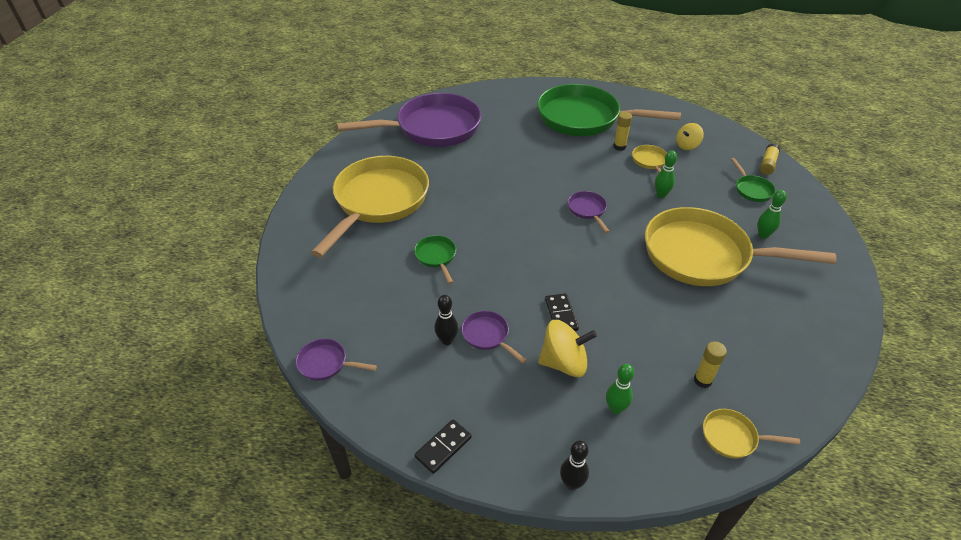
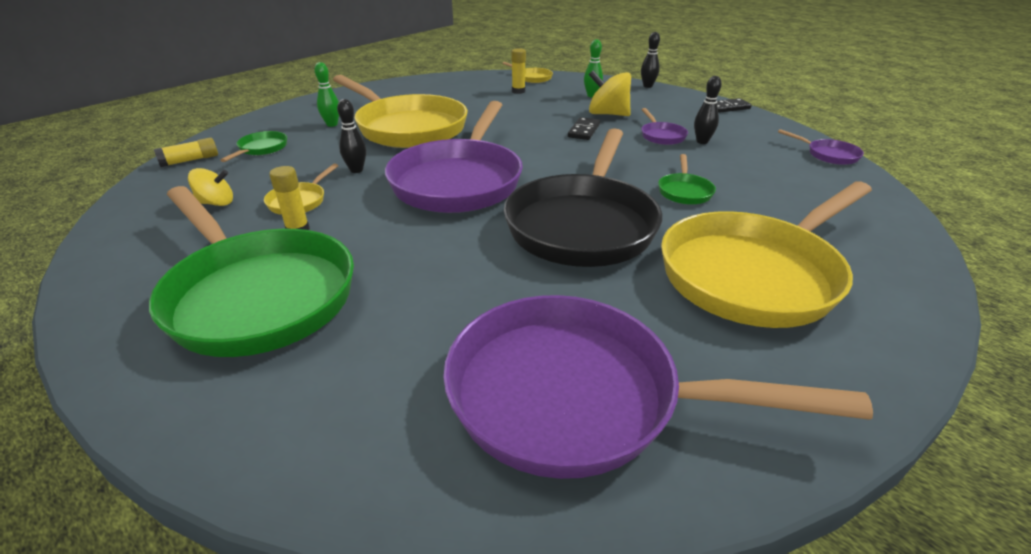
camera: 150 degrees left, 10 degrees down
purple pan [568,191,610,233] -> purple pan [385,101,523,213], size x2.48
green bowling pin [655,150,677,198] -> black bowling pin [337,99,366,173]
none -> black pan [504,128,662,267]

